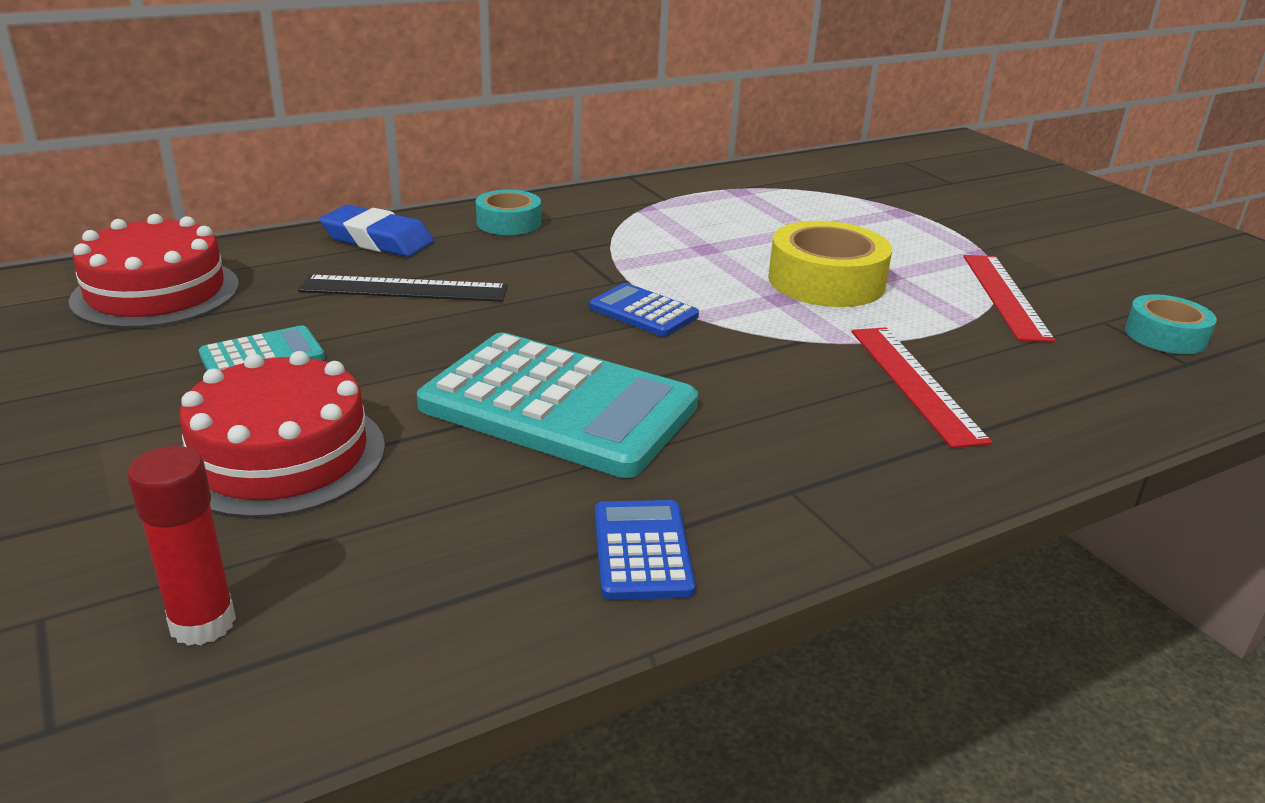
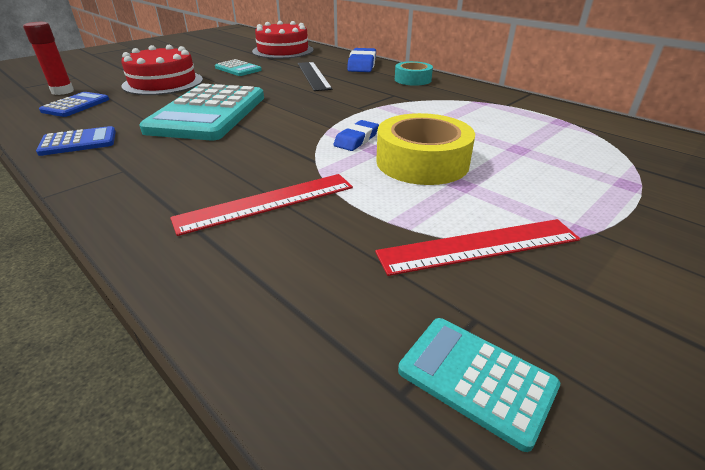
camera: 75 degrees right, 5 degrees up
blue calculator [589,283,699,337] -> blue calculator moved to [39,92,109,117]
turquoise tape [1125,294,1217,354] -> turquoise calculator [398,318,560,452]
none -> blue eraser [333,120,379,151]

